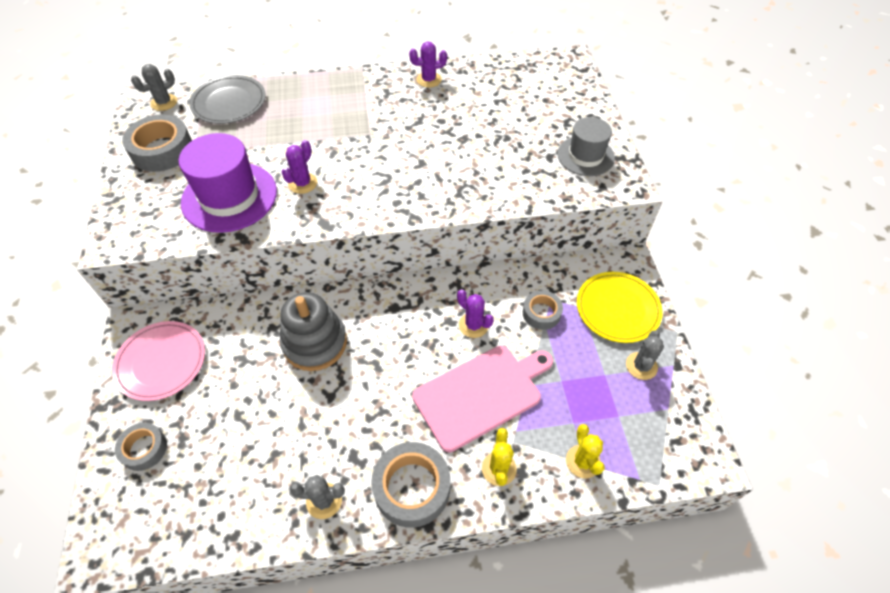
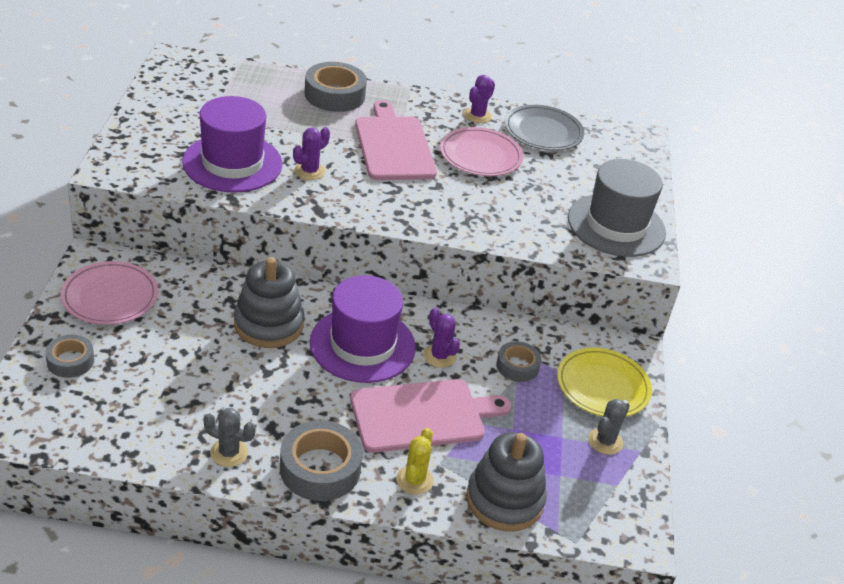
camera: 10 degrees right, 15 degrees down
grey tape [122,114,192,172] -> grey tape moved to [305,62,367,112]
grey cactus [131,64,177,111] -> none
grey plate [189,75,266,124] -> grey plate moved to [504,105,584,151]
purple cactus [409,42,447,88] -> purple cactus turned 60 degrees counterclockwise [464,75,495,123]
grey hat [557,117,615,176] -> grey hat [568,159,666,257], size x1.57
yellow cactus [566,424,605,479] -> grey stacking toy [466,432,547,532]
none -> purple hat [310,275,416,383]
none -> pink cutting board [355,100,437,180]
none -> pink plate [440,127,523,176]

